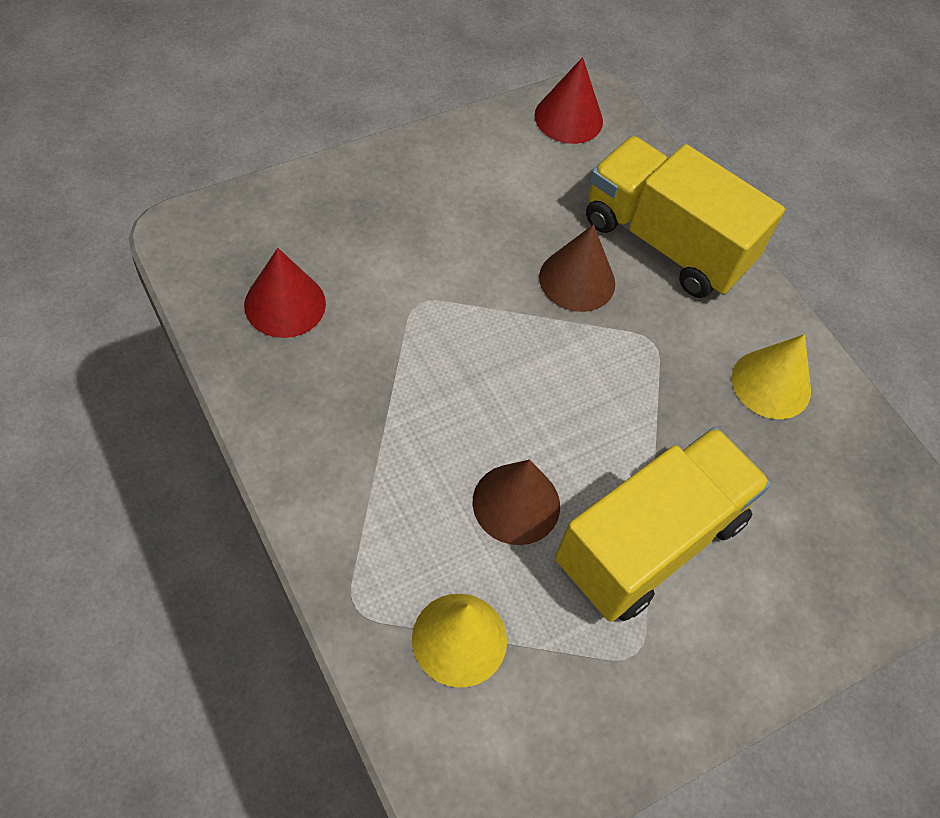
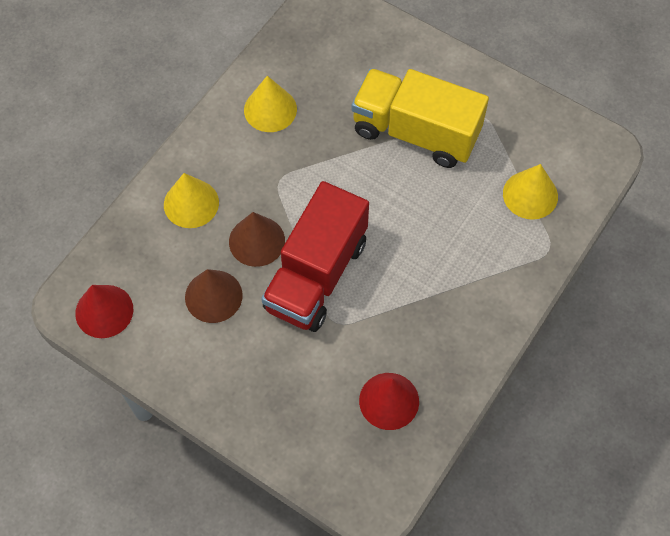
camera: 110 degrees left, 5 degrees up
brown cone [472,460,560,545] -> brown cone moved to [185,269,243,323]
yellow truck [586,136,785,298] -> yellow cone [164,173,219,228]
none -> red truck [261,181,369,332]

